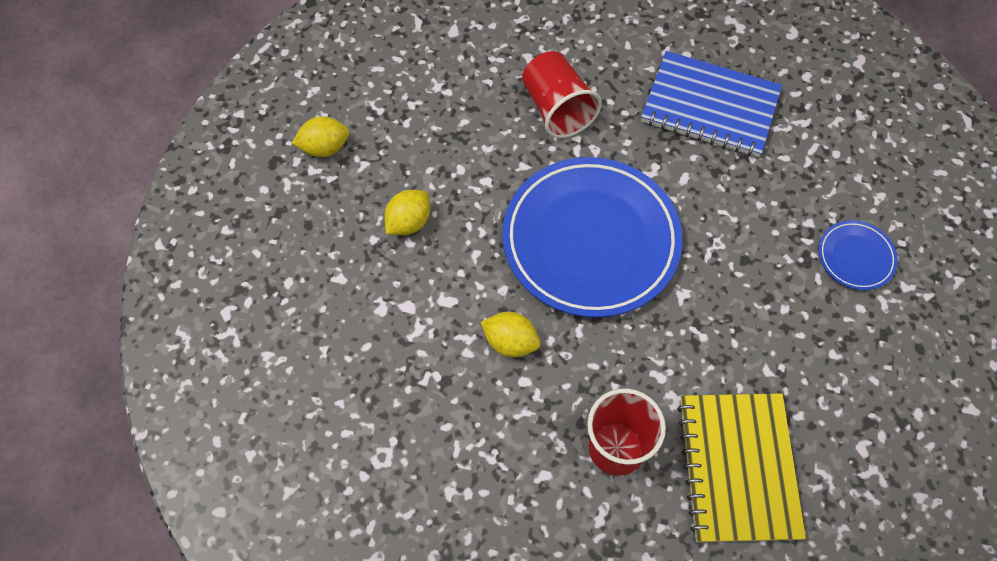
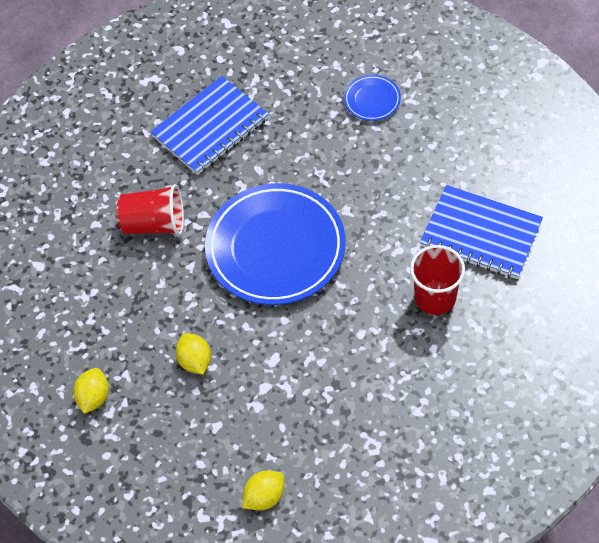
camera: 60 degrees left, 5 degrees down
yellow lemon [481,312,540,357] -> yellow lemon moved to [242,471,284,511]
yellow notebook [677,393,806,542] -> blue notebook [420,185,543,279]

